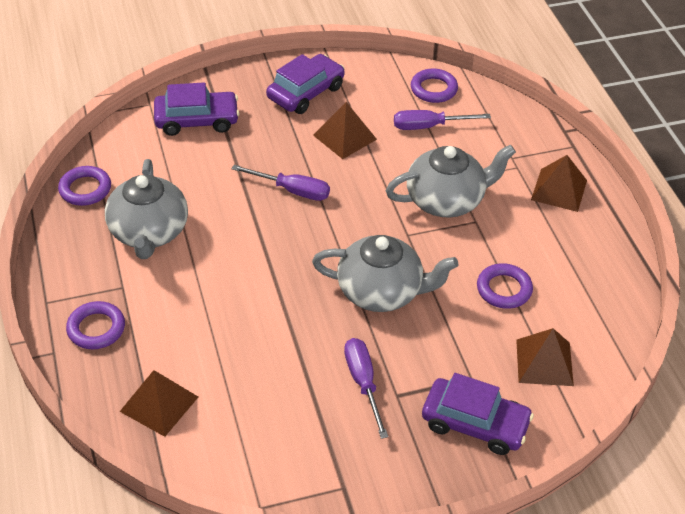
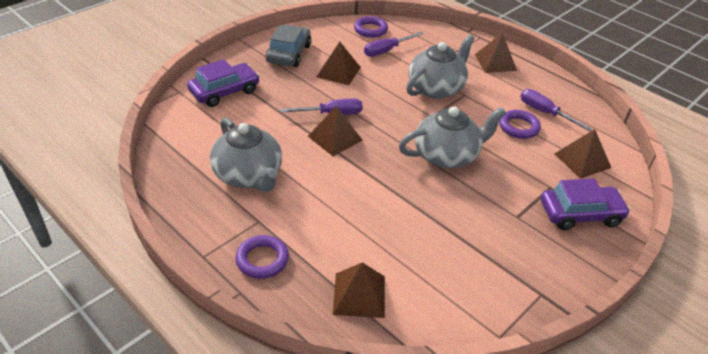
camera: 30 degrees left, 5 degrees down
purple ring [58,166,111,206] -> none
purple car [266,54,345,114] -> grey car [266,25,311,67]
purple screwdriver [344,338,388,439] -> purple screwdriver moved to [520,89,593,131]
none -> brown pyramid [308,106,363,156]

